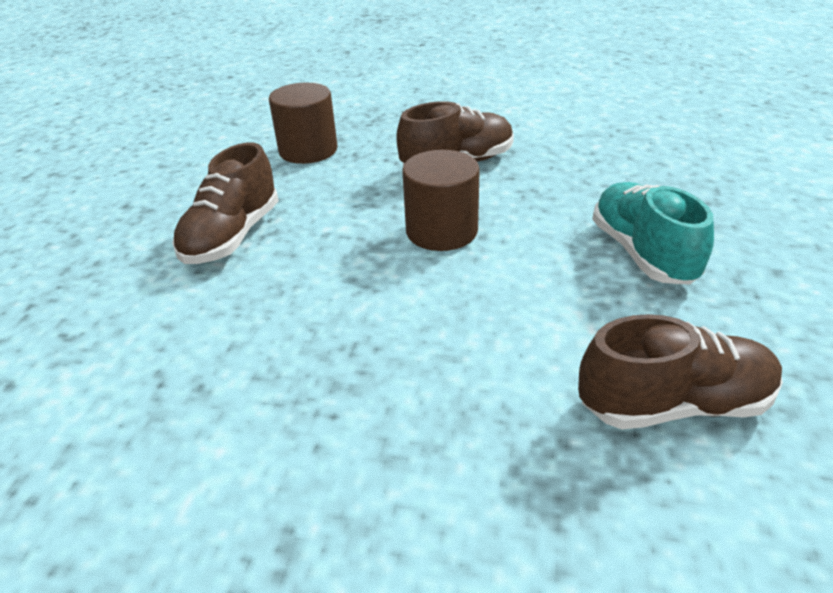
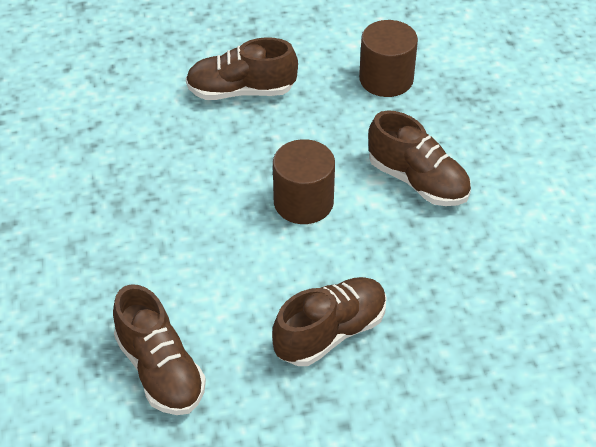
camera: 65 degrees right, 10 degrees up
turquoise shoe [592,182,714,285] -> brown shoe [272,277,387,366]

